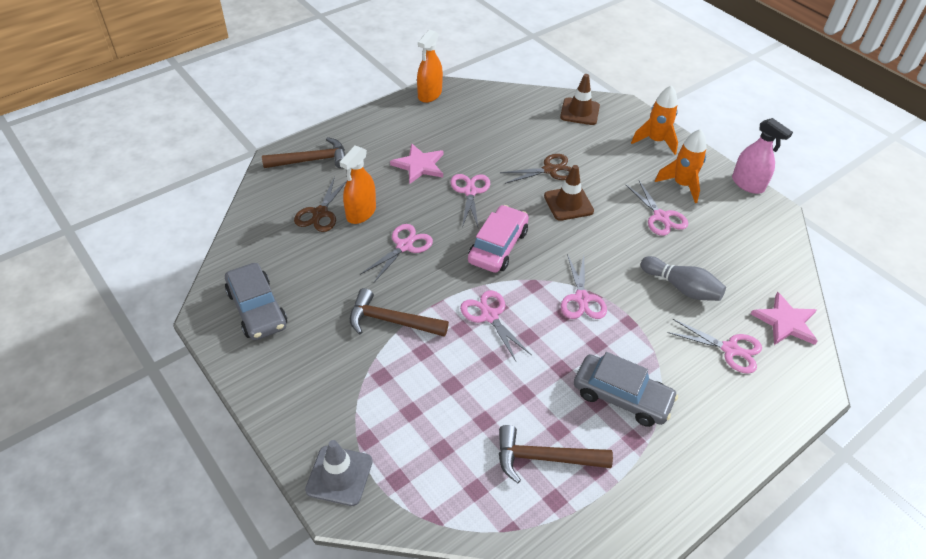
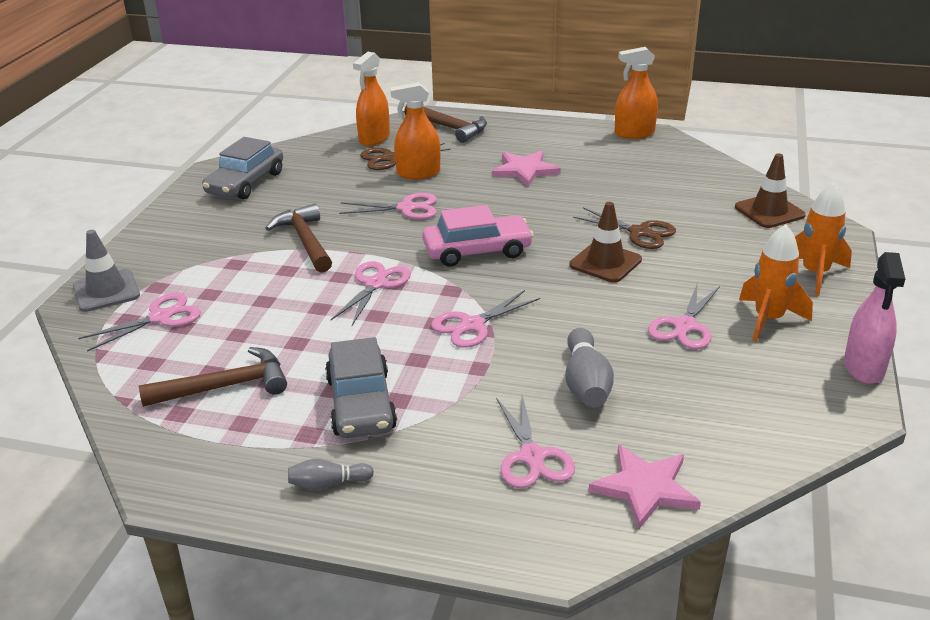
camera: 55 degrees right, 15 degrees down
pink scissors [450,174,490,229] -> pink scissors moved to [78,293,201,352]
brown hammer [499,425,613,483] -> brown hammer turned 105 degrees clockwise [139,347,287,407]
none -> grey bowling pin [288,459,374,490]
none -> orange spray bottle [353,52,390,146]

